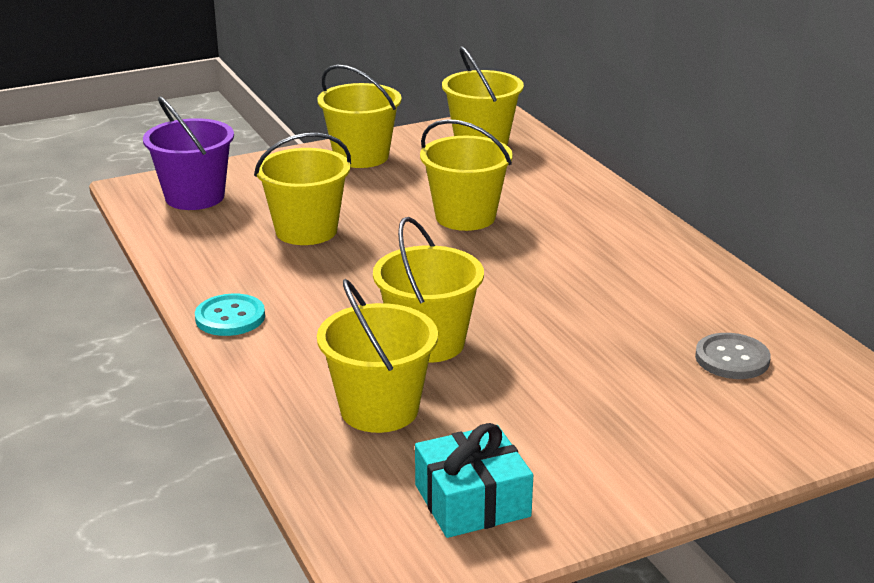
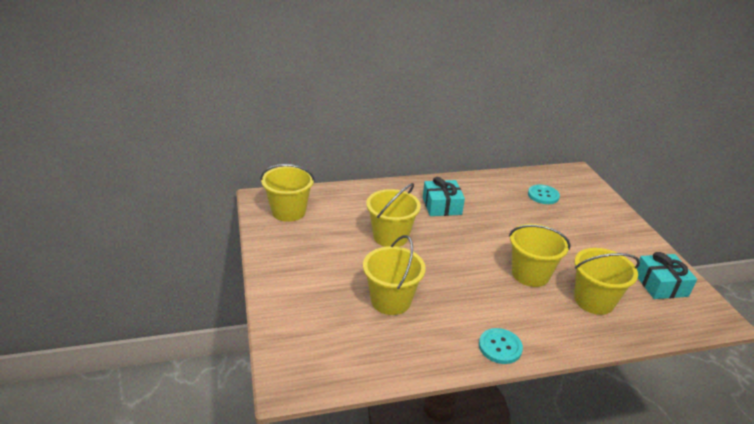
camera: 80 degrees left, 5 degrees up
purple bucket [143,96,234,210] -> none
yellow bucket [317,65,402,168] -> none
grey button [695,333,771,379] -> turquoise button [528,185,560,204]
none -> turquoise gift [423,177,465,216]

